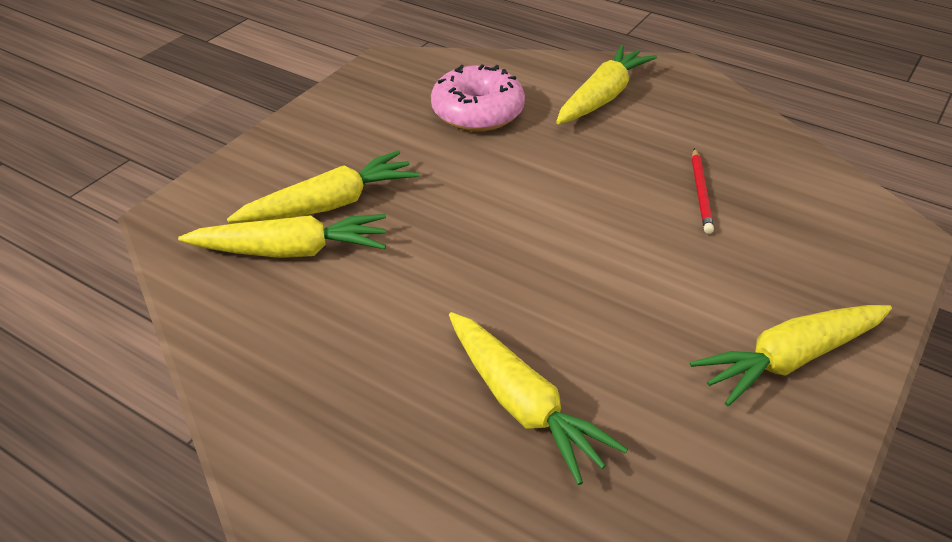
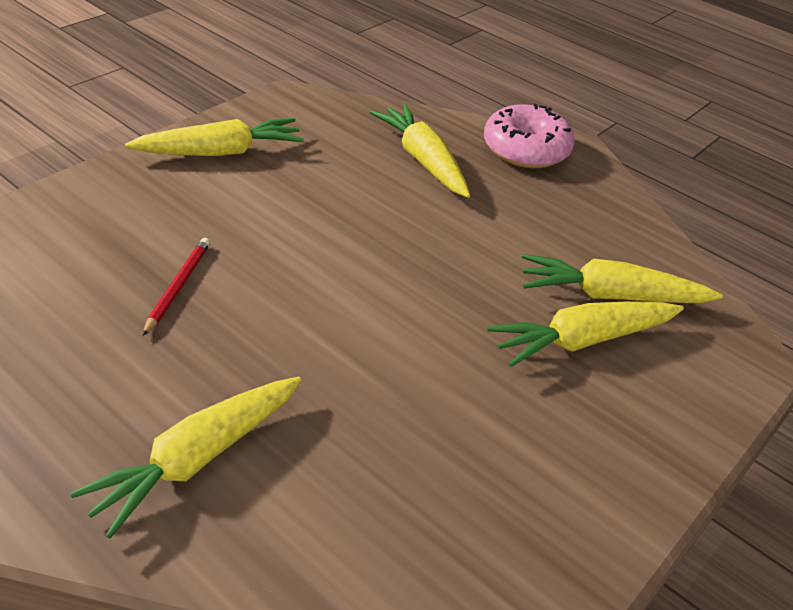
camera: 175 degrees left, 0 degrees up
pink donut [431,64,525,131] -> pink donut moved to [484,104,575,168]

